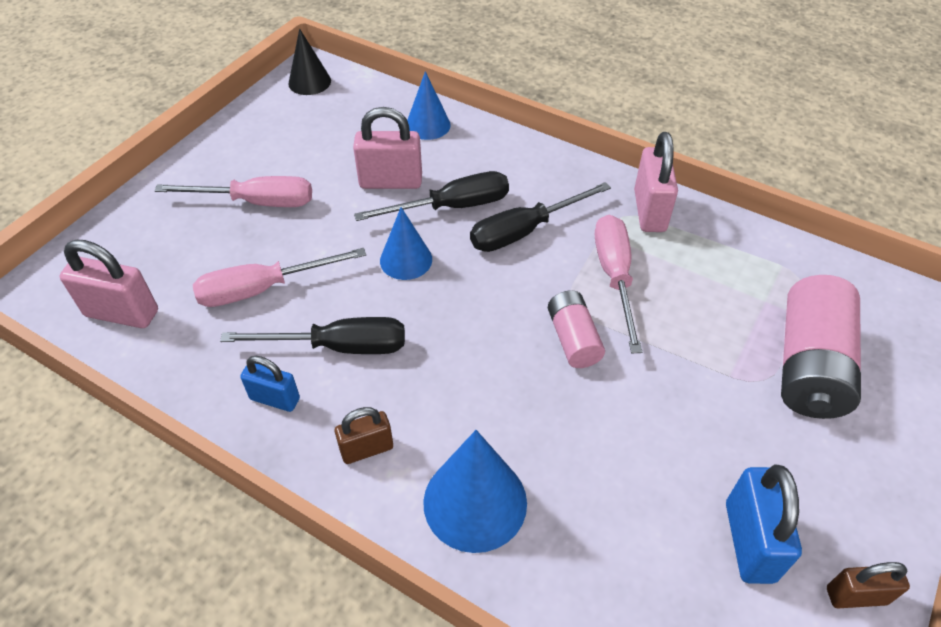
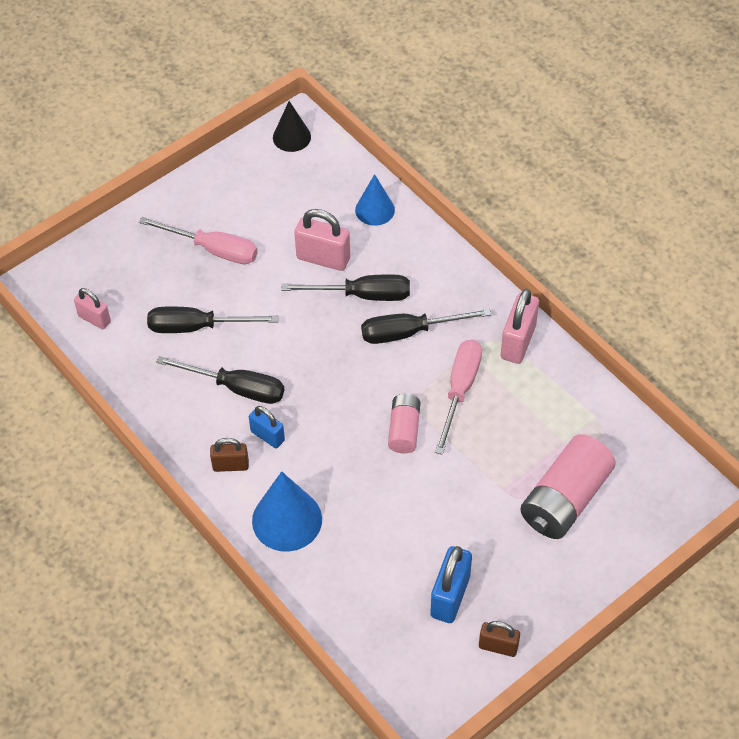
camera: 20 degrees right, 5 degrees up
pink padlock [60,240,158,328] -> pink padlock [74,288,111,329], size x0.63
pink screwdriver [193,248,366,307] -> black screwdriver [147,307,279,333]
blue padlock [240,356,300,412] -> blue padlock moved to [249,406,285,448]
blue cone [380,207,432,280] -> none

